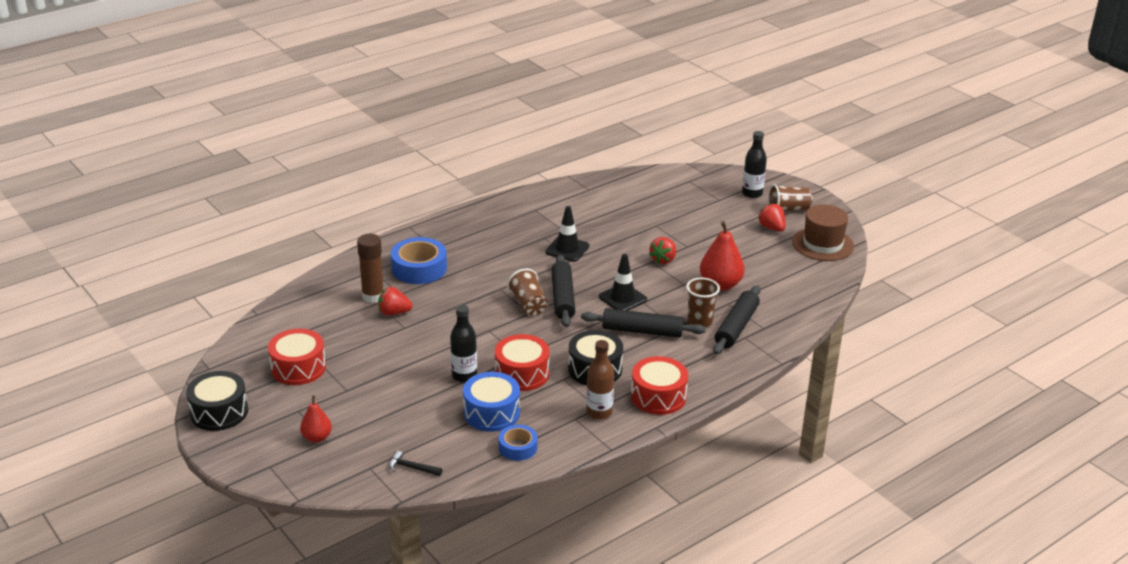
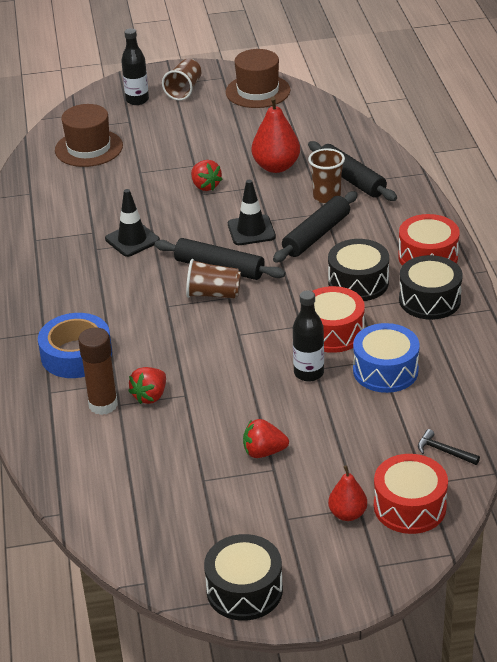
camera: 60 degrees left, 5 degrees up
red drum [268,329,326,385] -> red drum moved to [374,454,448,534]
black hammer [389,451,442,476] -> black hammer turned 75 degrees clockwise [418,429,480,465]
blue tape [499,425,537,461] -> none
brown bottle [586,340,614,420] -> black drum [399,255,463,320]
red strawberry [758,203,786,232] -> red strawberry moved to [243,419,289,458]
none -> brown hat [55,104,123,167]

